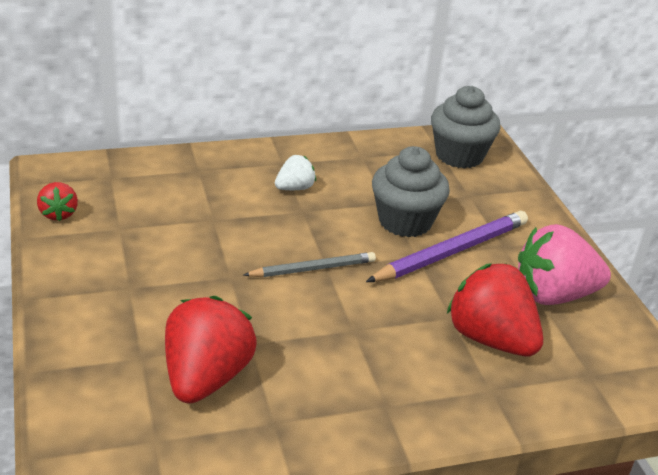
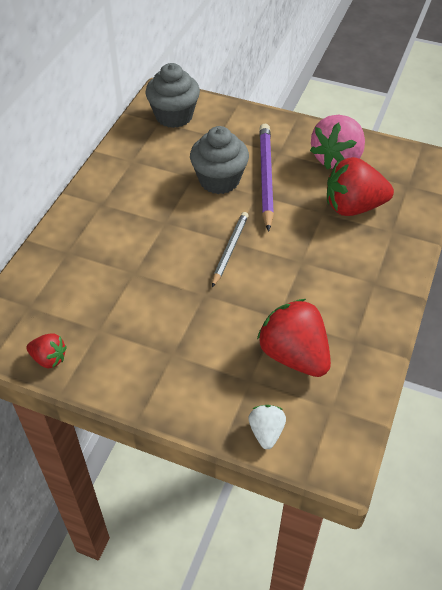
camera: 50 degrees left, 15 degrees up
white strawberry [275,155,316,190] -> white strawberry moved to [248,405,286,449]

